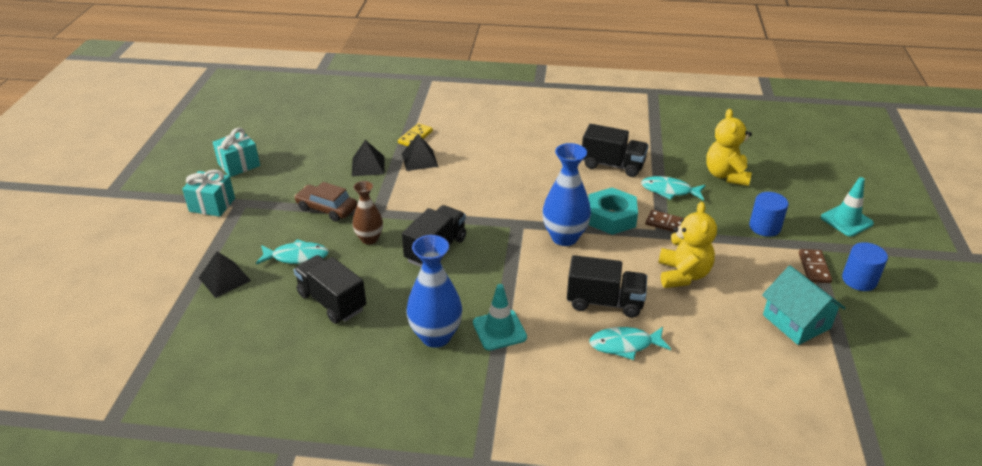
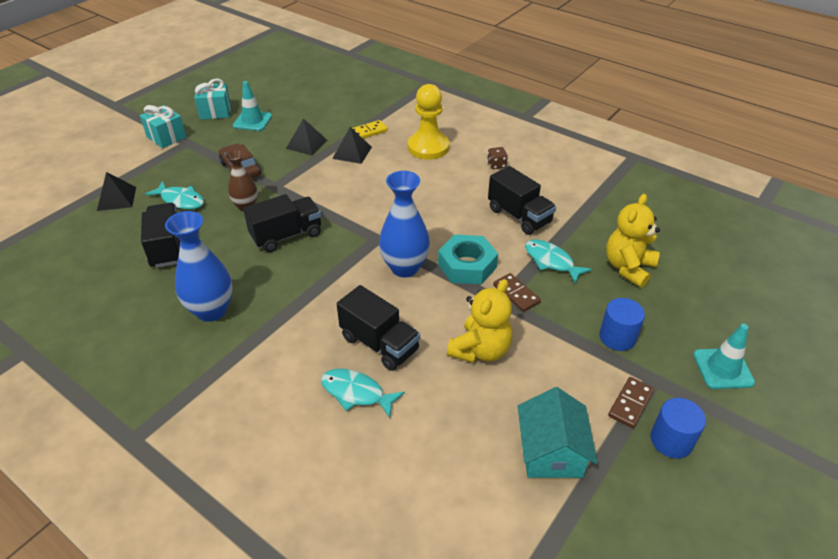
camera: 30 degrees right, 5 degrees up
turquoise traffic cone [473,284,527,351] -> turquoise traffic cone moved to [233,81,272,131]
none -> yellow pawn [408,84,450,160]
none -> brown dice [487,147,508,169]

